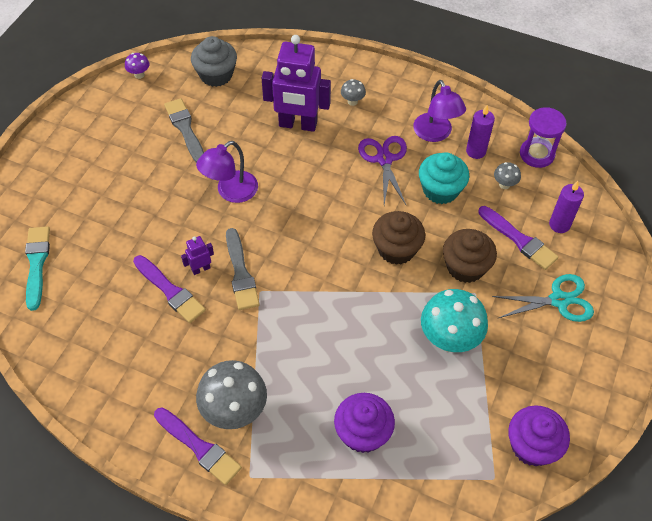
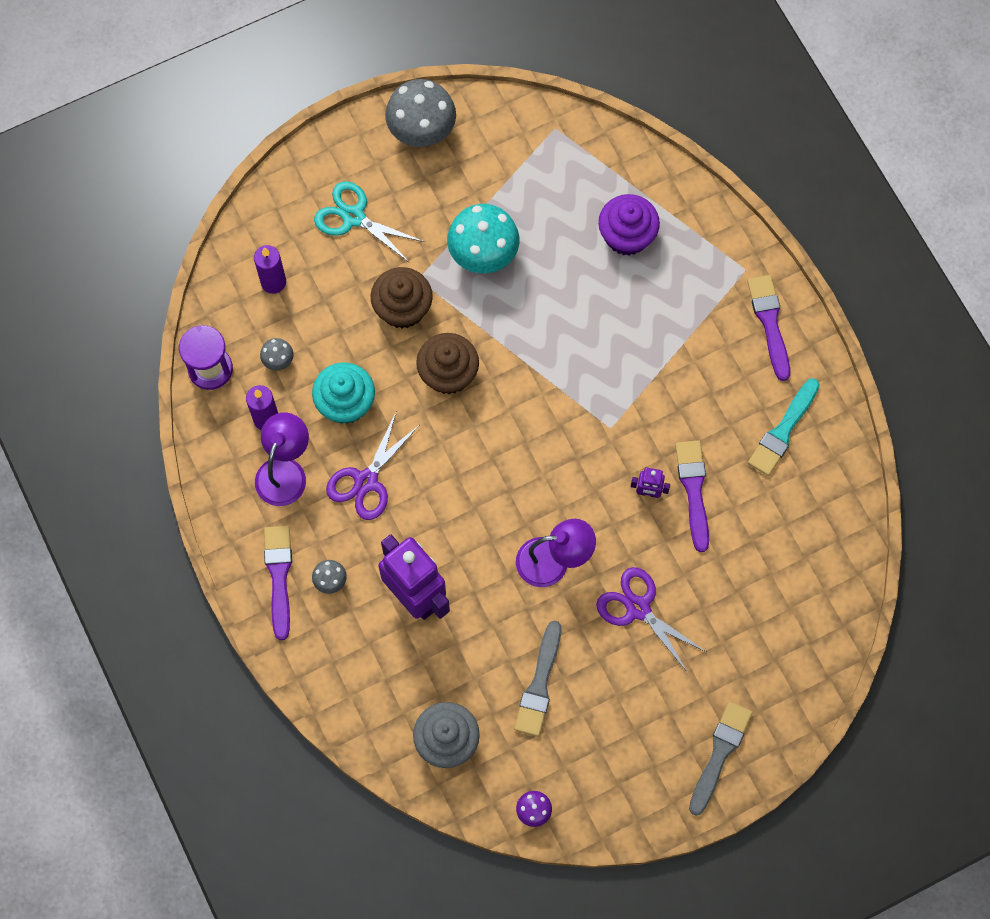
camera: 140 degrees left, 15 degrees up
turquoise brush [25,226,50,311] -> turquoise brush moved to [748,378,820,476]
grey mushroom [196,360,267,429] -> grey mushroom moved to [385,79,456,147]
grey brush [226,228,260,310] -> grey brush moved to [689,701,753,816]
purple brush [478,206,559,270] -> purple brush moved to [264,526,292,640]
purple cupcake [508,406,570,466] -> none
none -> purple scissors [596,567,706,673]

